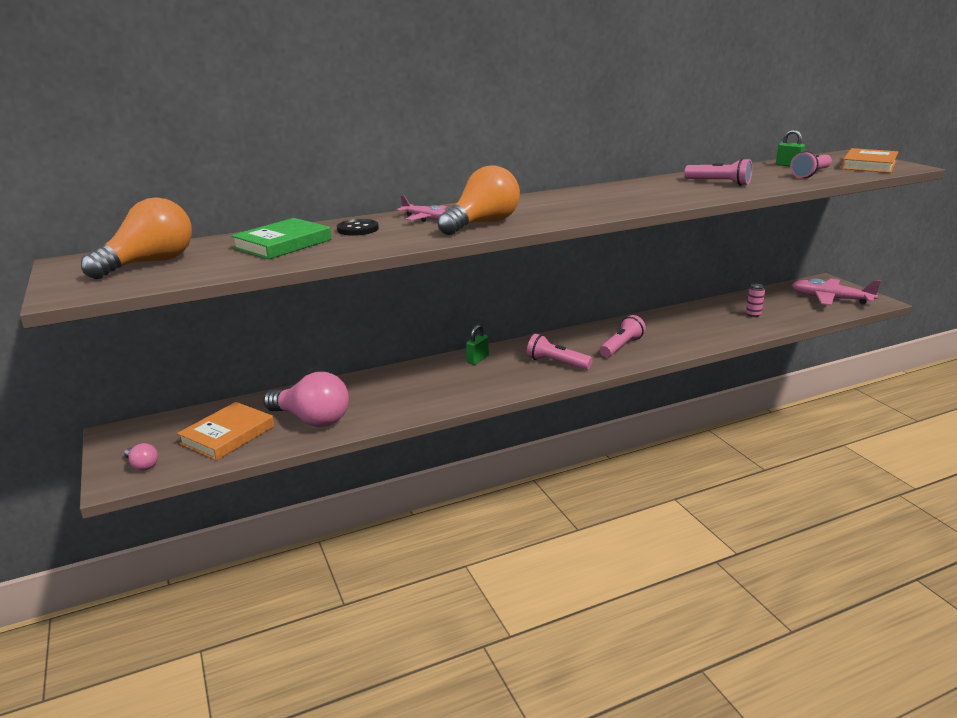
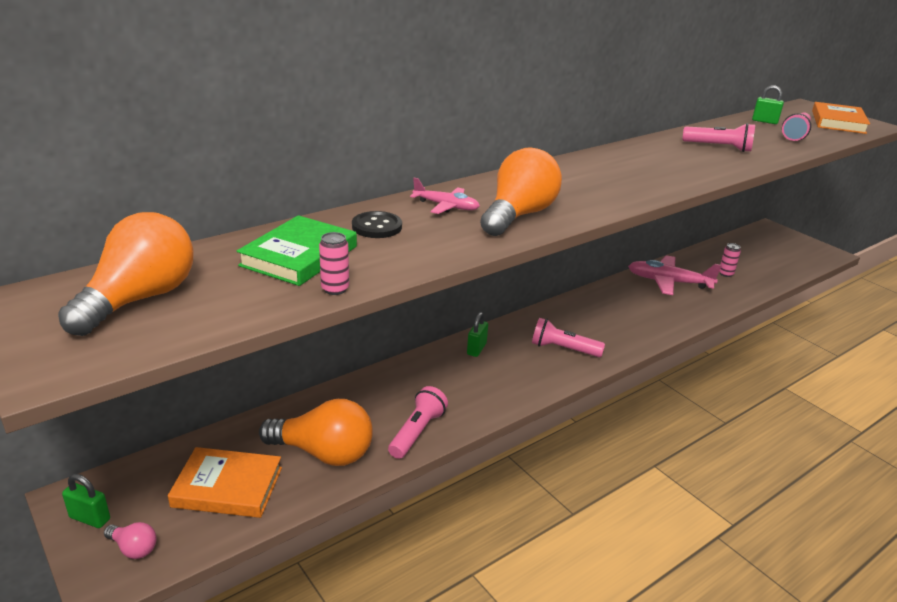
camera: 15 degrees left, 5 degrees up
orange book [177,402,274,460] -> orange book turned 75 degrees clockwise [168,447,282,518]
pink light bulb [263,372,349,427] -> orange light bulb [259,399,373,466]
pink flashlight [600,315,646,357] -> pink flashlight moved to [388,386,448,459]
pink plane [792,278,881,305] -> pink plane moved to [628,255,722,295]
none -> green padlock [62,474,110,528]
none -> pink can [319,232,349,295]

